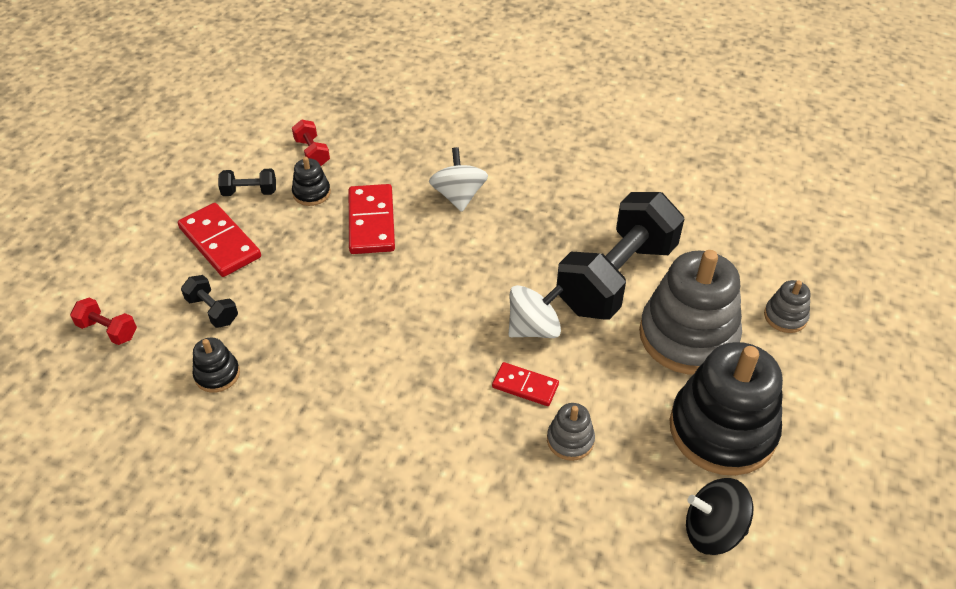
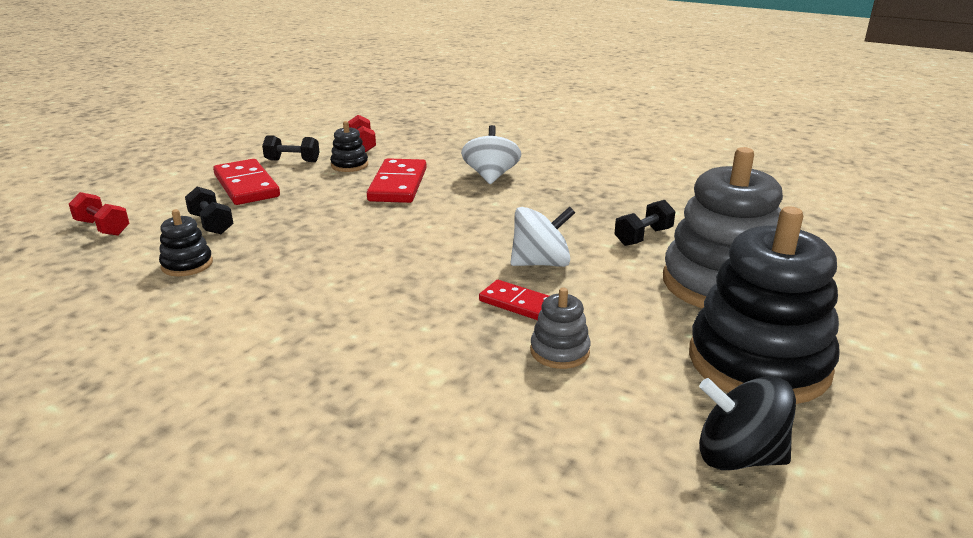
camera: 10 degrees right, 20 degrees down
black dumbbell [557,192,684,320] -> black dumbbell [614,200,676,246], size x0.41
grey stacking toy [764,280,811,333] -> none

